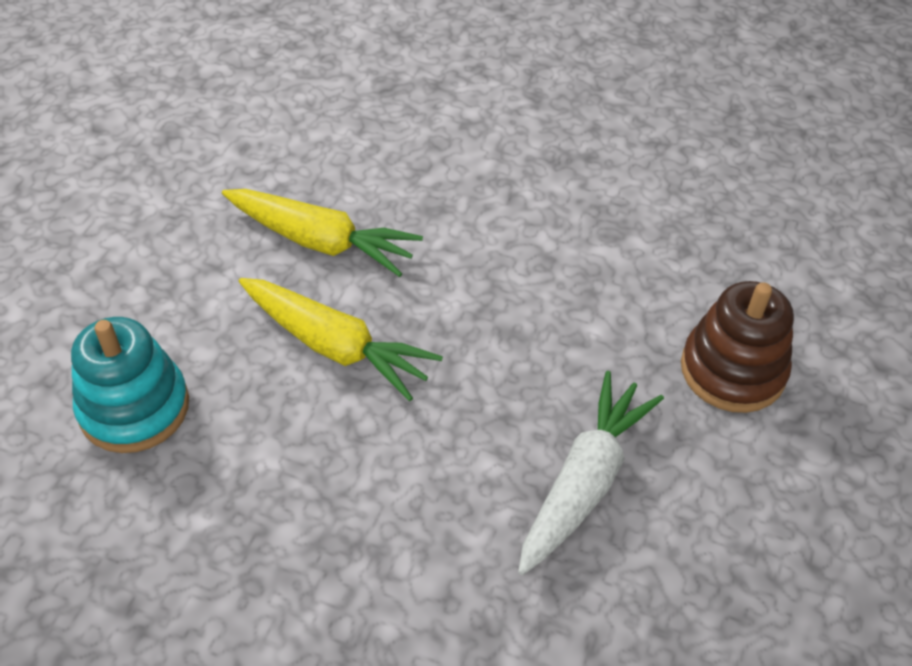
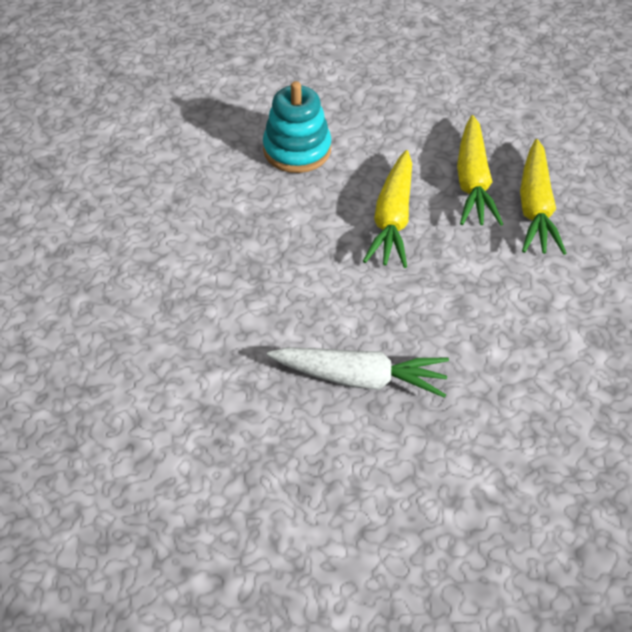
camera: 70 degrees right, 0 degrees up
brown stacking toy [681,281,794,413] -> none
none -> yellow carrot [520,139,567,255]

